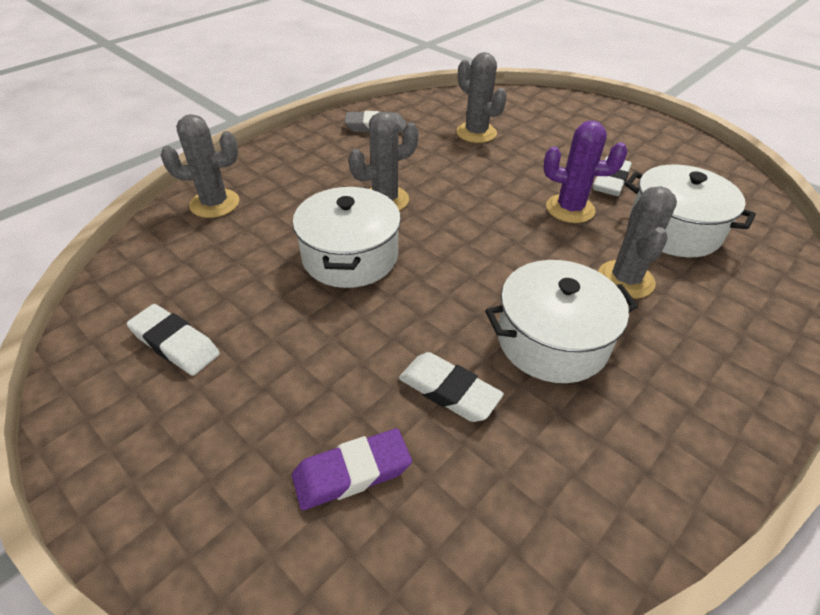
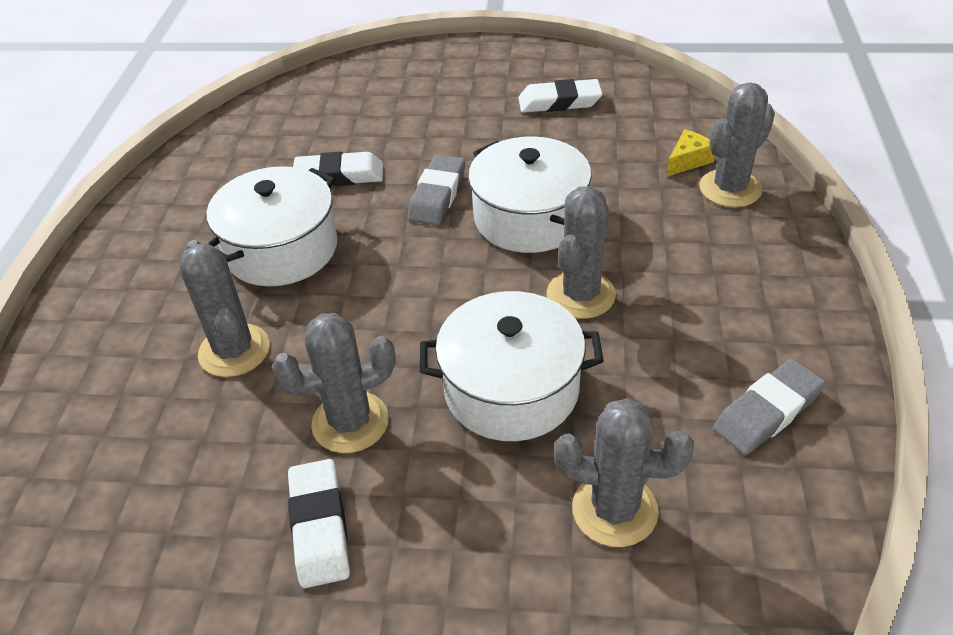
camera: 145 degrees right, 0 degrees up
purple eraser [292,428,412,510] -> none
purple cactus [544,120,627,223] -> grey cactus [272,313,396,453]
white pot [625,165,756,257] -> white pot moved to [420,291,604,441]
none -> grey eraser [407,154,465,226]
none -> yellow cheese [666,129,715,177]

